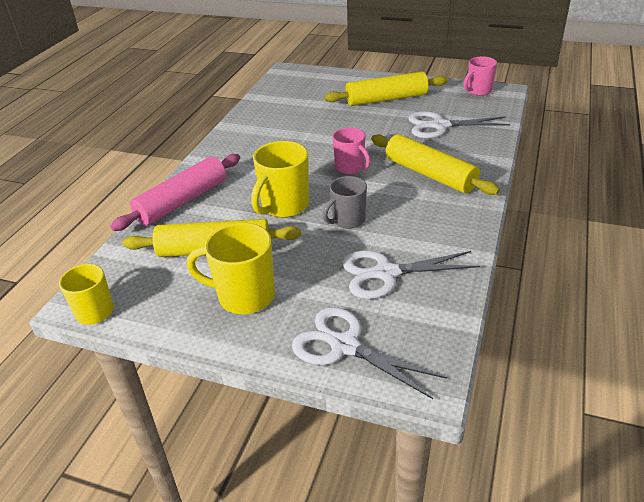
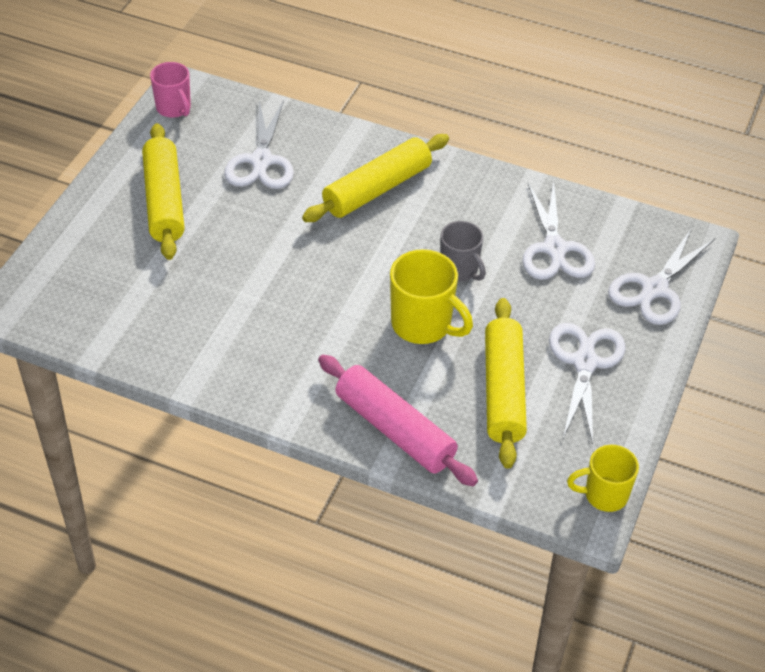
camera: 90 degrees left, 10 degrees up
yellow mug [187,223,275,314] -> white scissors [549,323,625,444]
pink mug [332,128,371,174] -> none

